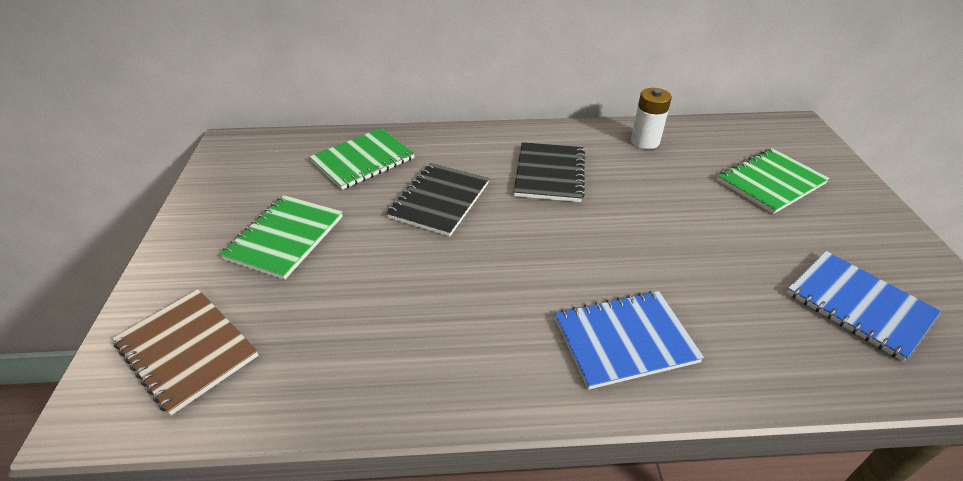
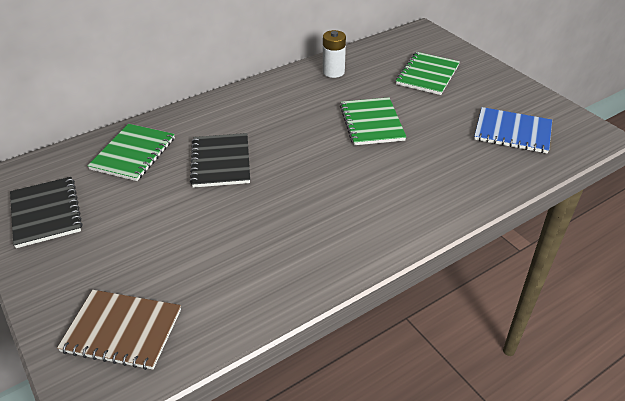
camera: 30 degrees left, 0 degrees up
green notebook [219,195,343,280] -> green notebook moved to [340,97,406,145]
black notebook [514,142,585,202] -> black notebook moved to [10,177,82,248]
blue notebook [555,291,704,390] -> none

